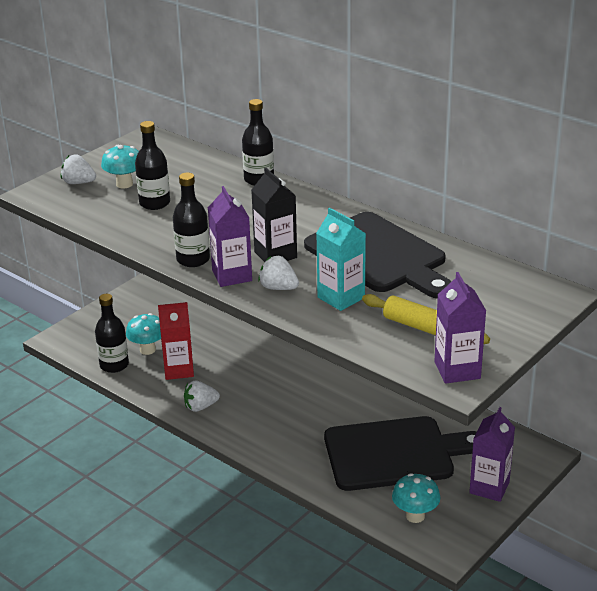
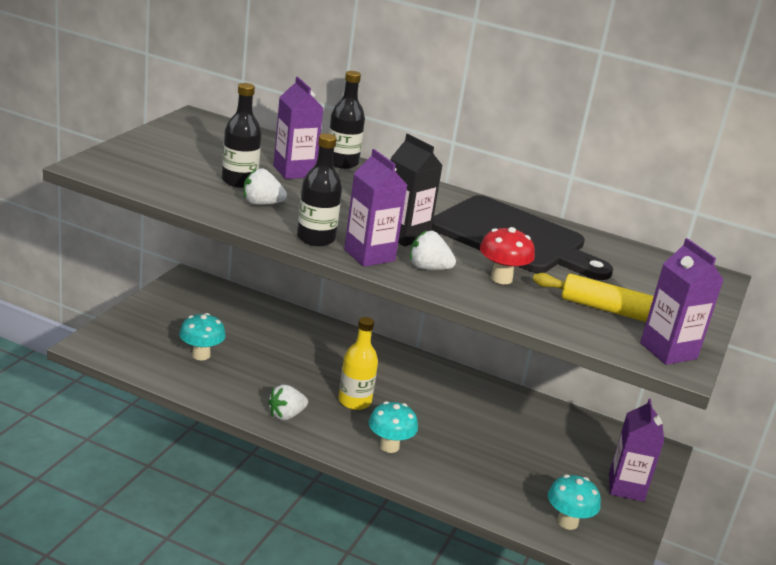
camera: 20 degrees left, 5 degrees down
white strawberry [61,155,96,184] -> white strawberry moved to [244,168,287,205]
black bottle [95,294,129,373] -> none
turquoise mushroom [101,145,139,189] -> turquoise mushroom moved to [369,401,418,453]
red carton [158,302,194,380] -> none
turquoise carton [317,208,366,311] -> red mushroom [480,227,535,284]
black cutting board [324,416,477,491] -> none
none -> purple carton [273,77,323,179]
none -> yellow bottle [338,317,378,410]

